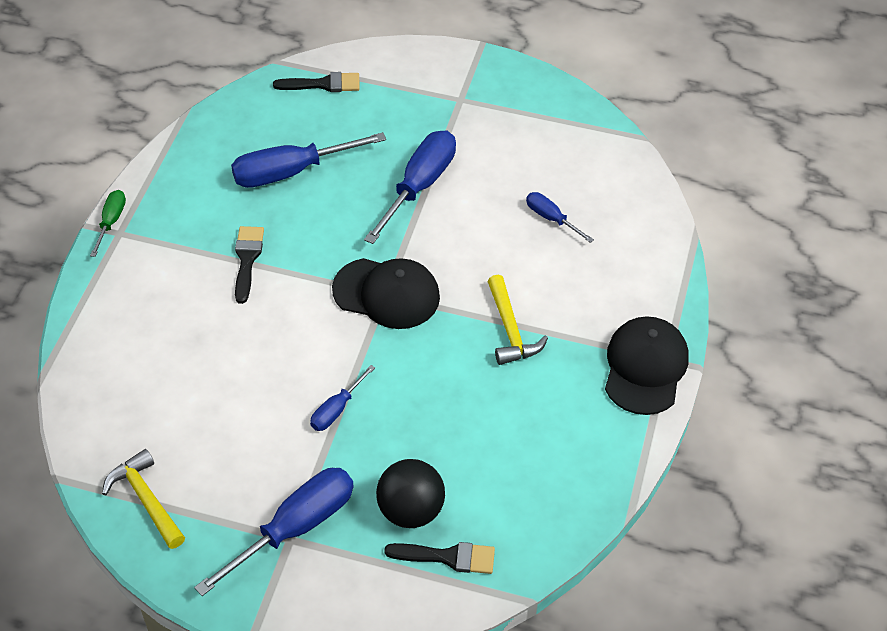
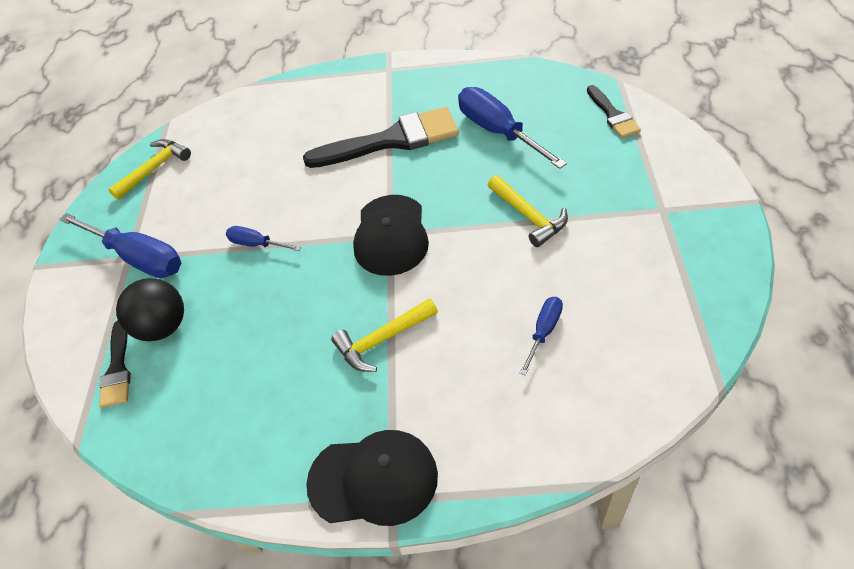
camera: 80 degrees right, 0 degrees up
green screwdriver [90,190,126,257] -> none
black brush [235,226,264,304] -> black brush [303,107,459,168], size x1.90
blue screwdriver [364,130,456,244] -> yellow hammer [488,175,568,247]

